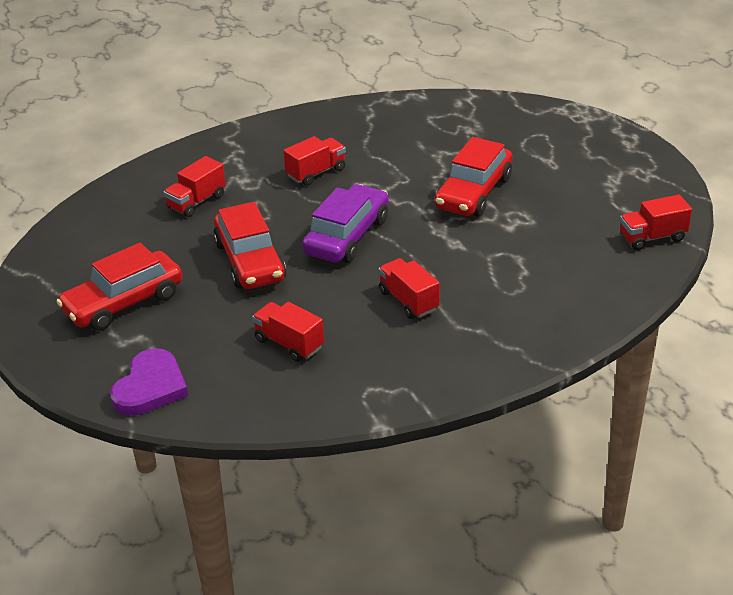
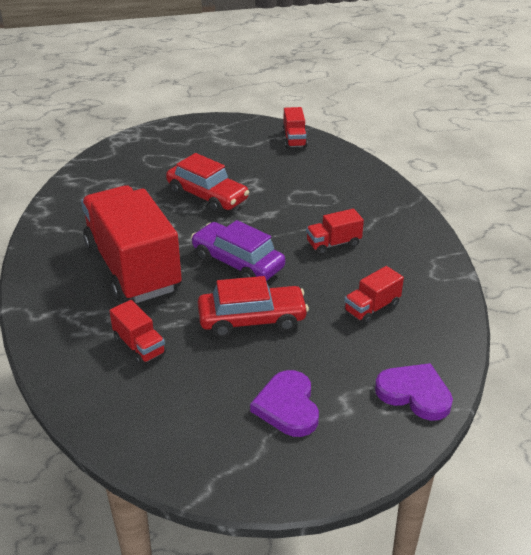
camera: 80 degrees left, 0 degrees up
red car [56,243,183,331] -> purple heart [250,370,319,437]
red truck [284,136,346,186] -> red truck [81,185,182,303], size x2.41

